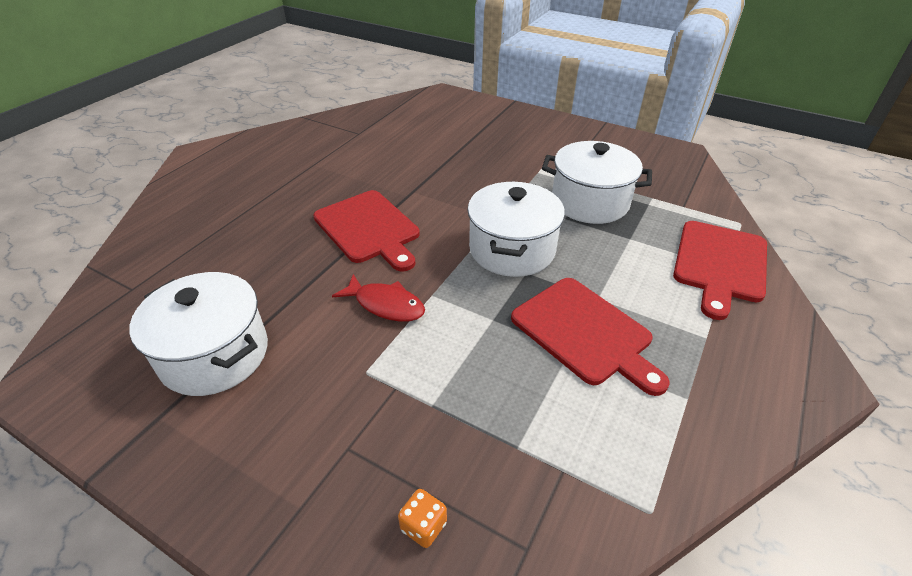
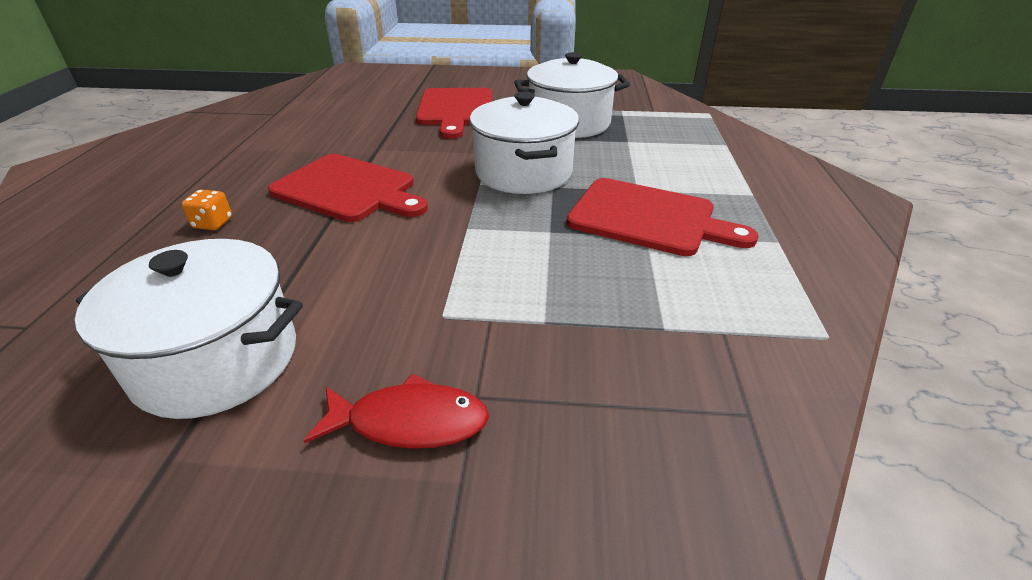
camera: 25 degrees left, 5 degrees down
red fish [332,274,425,322] -> red fish moved to [304,373,489,449]
orange dice [398,489,447,548] -> orange dice moved to [182,190,232,230]
red cutting board [673,221,767,320] -> red cutting board moved to [416,88,492,139]

